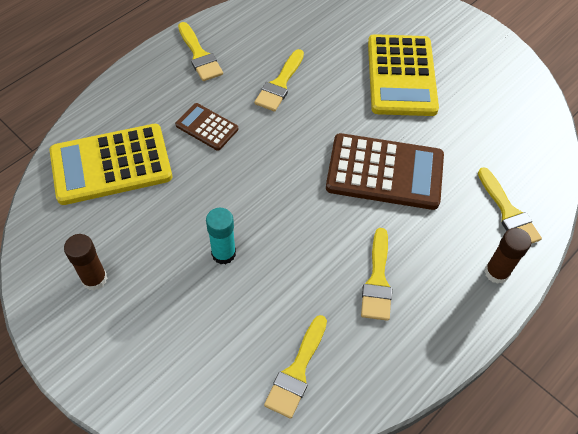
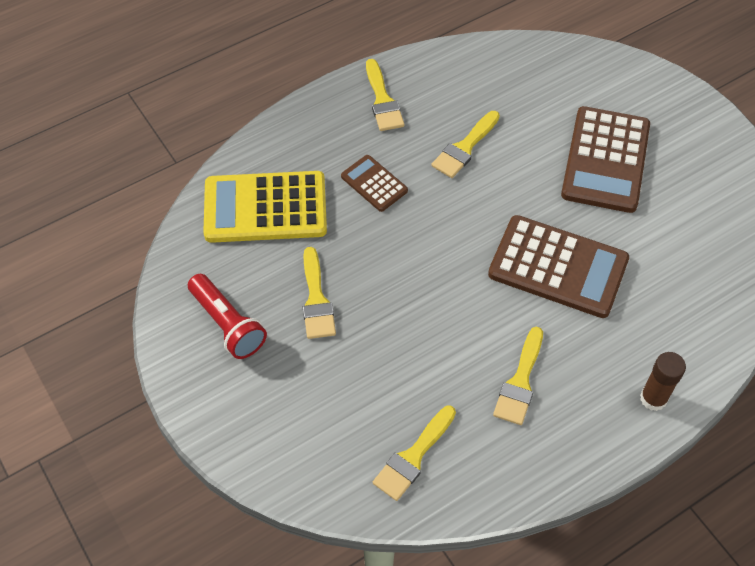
camera: 15 degrees right, 0 degrees up
brown glue stick [64,234,107,291] -> red flashlight [188,274,267,359]
turquoise glue stick [206,208,236,264] -> none
yellow calculator [368,34,439,116] -> brown calculator [561,106,650,213]
yellow brush [478,167,542,244] -> yellow brush moved to [303,247,336,339]

